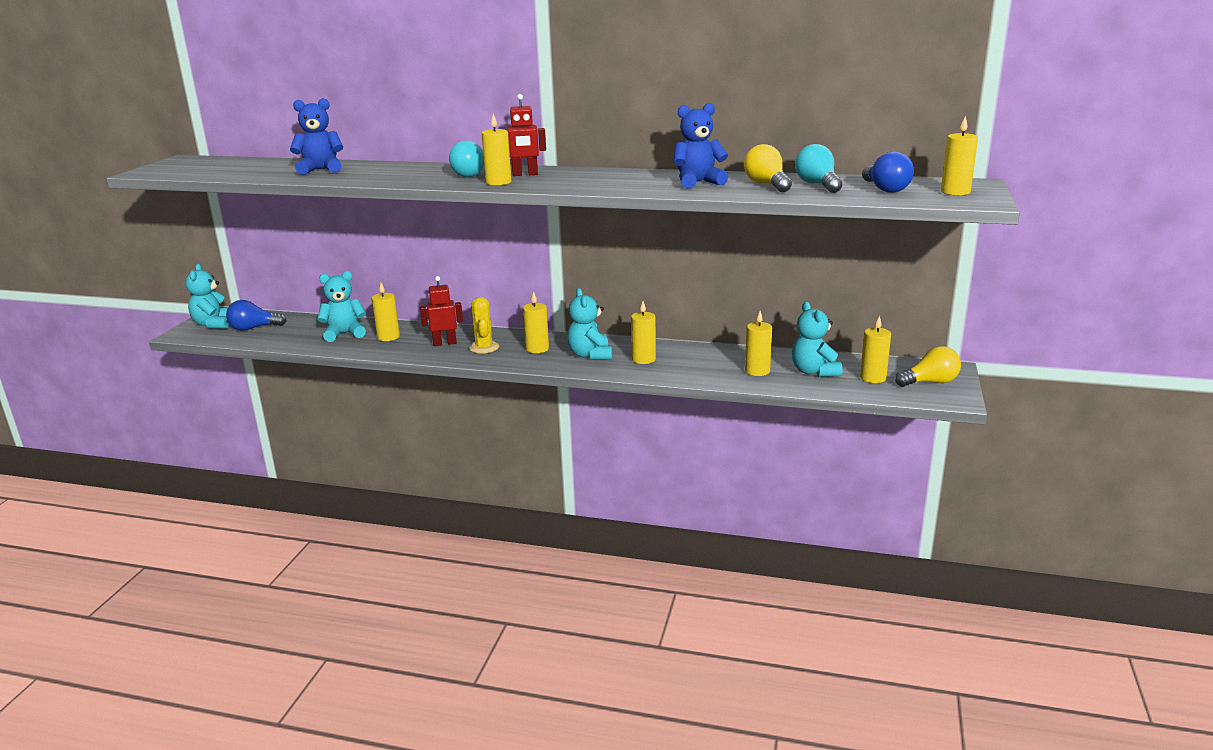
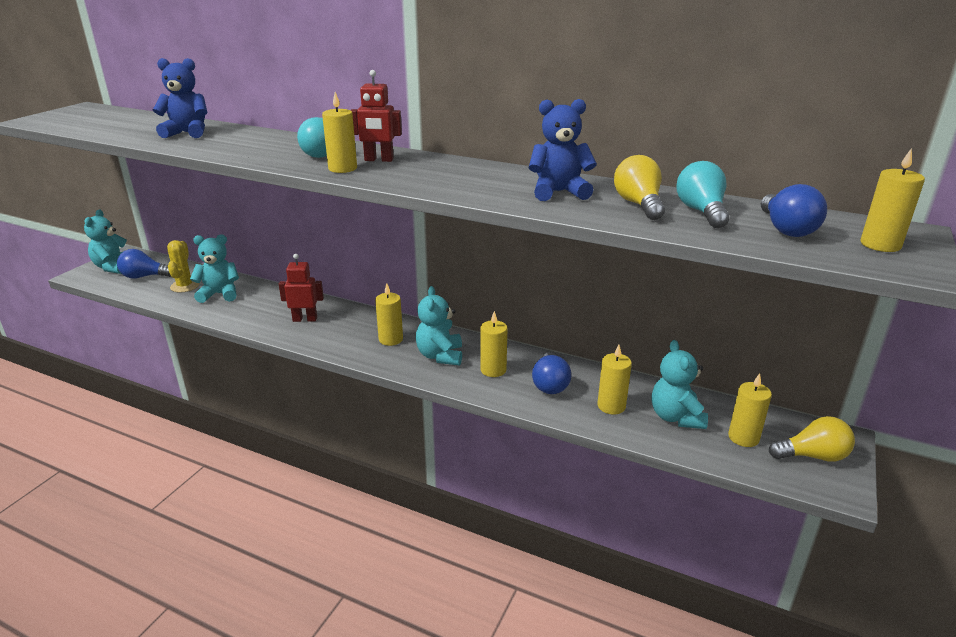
camera: 10 degrees right, 5 degrees up
yellow candle [372,283,400,341] -> none
yellow cactus [469,297,499,354] -> yellow cactus moved to [167,240,199,293]
none -> blue light bulb [532,352,571,394]

